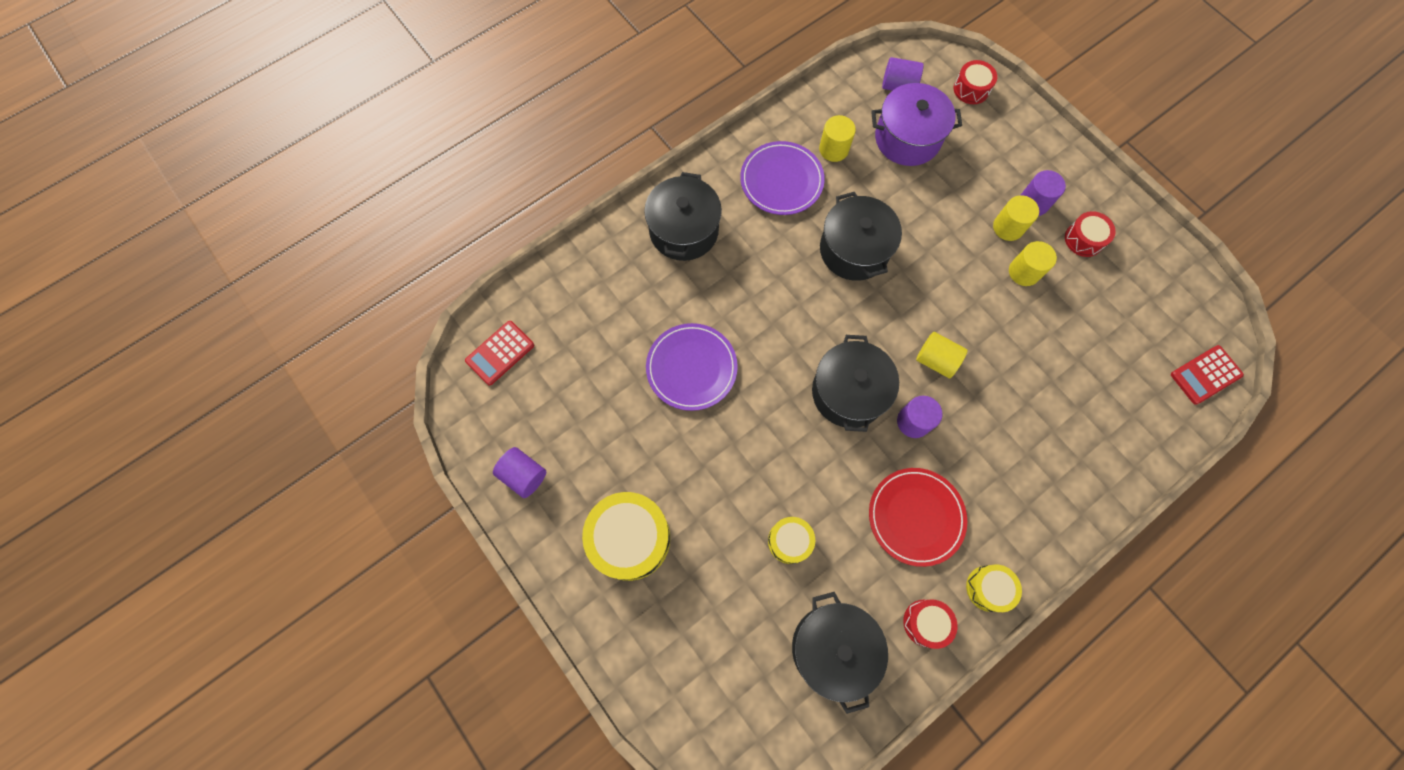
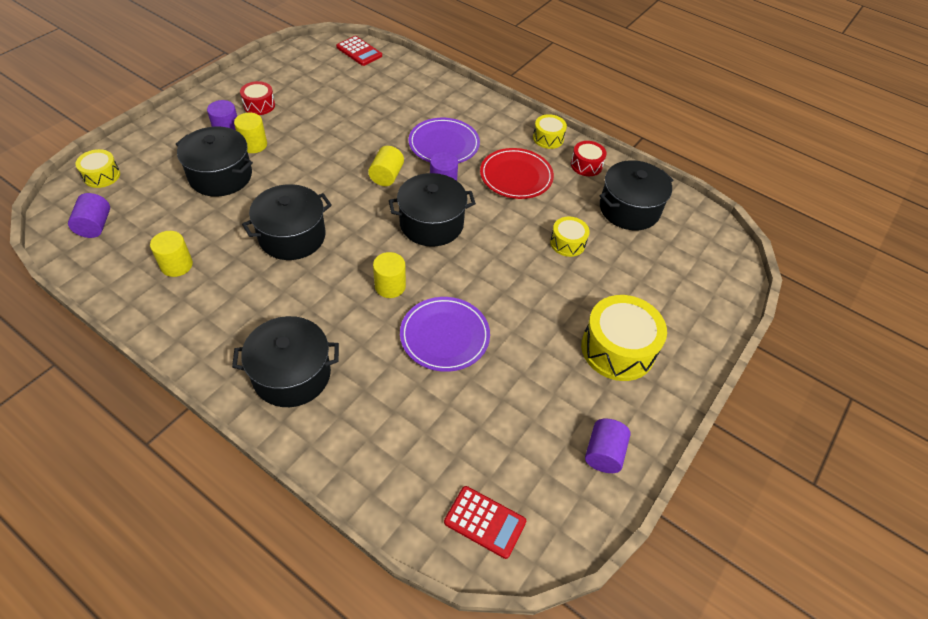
camera: 110 degrees left, 20 degrees down
purple plate [740,141,825,215] -> purple plate moved to [409,118,480,163]
purple pot [871,83,962,166] -> none
red drum [954,60,997,104] -> yellow drum [75,149,120,188]
yellow cylinder [1009,241,1057,286] -> yellow cylinder moved to [373,252,406,298]
none -> black pot [175,126,253,197]

